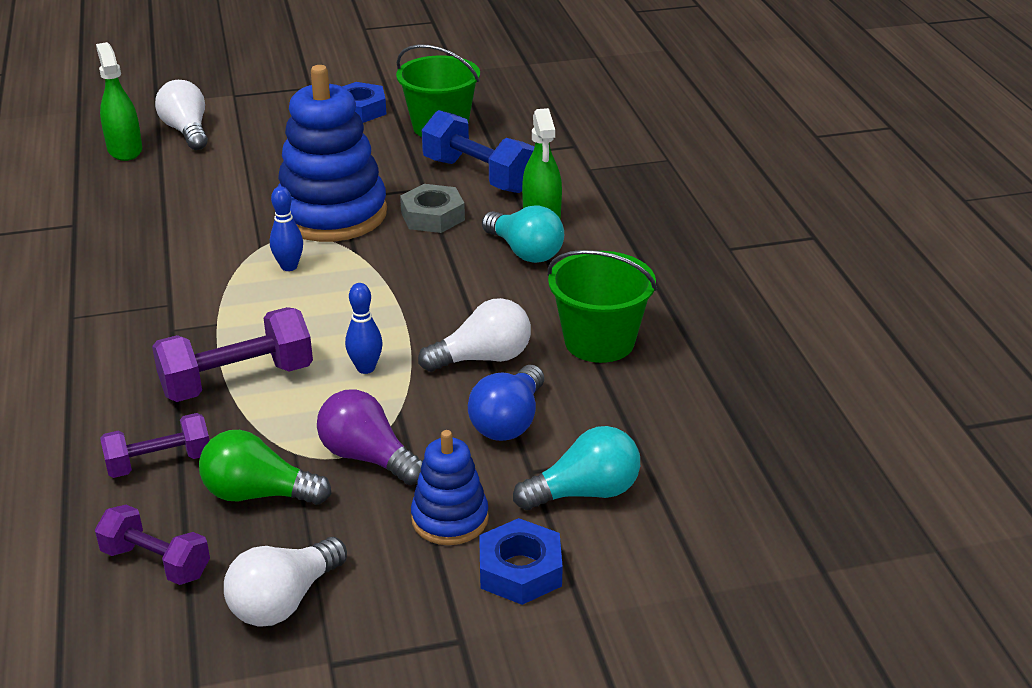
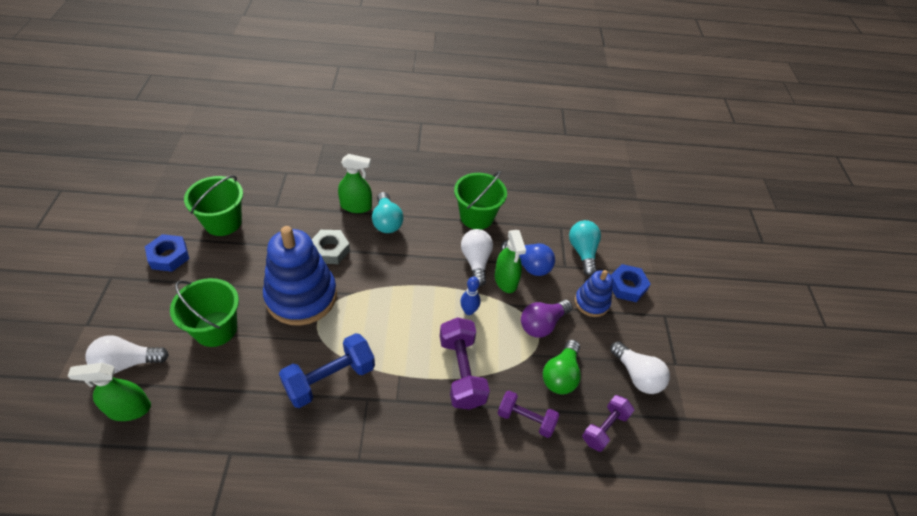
camera: 80 degrees left, 15 degrees up
purple dumbbell [100,413,209,478] -> purple dumbbell turned 60 degrees counterclockwise [498,390,559,438]
blue bowling pin [270,186,303,271] -> none
blue dumbbell [422,110,534,193] -> blue dumbbell moved to [279,333,375,408]
turquoise light bulb [482,206,564,263] -> turquoise light bulb turned 105 degrees clockwise [372,192,404,233]
none -> green bucket [170,278,239,347]
none -> green spray bottle [495,230,526,293]

